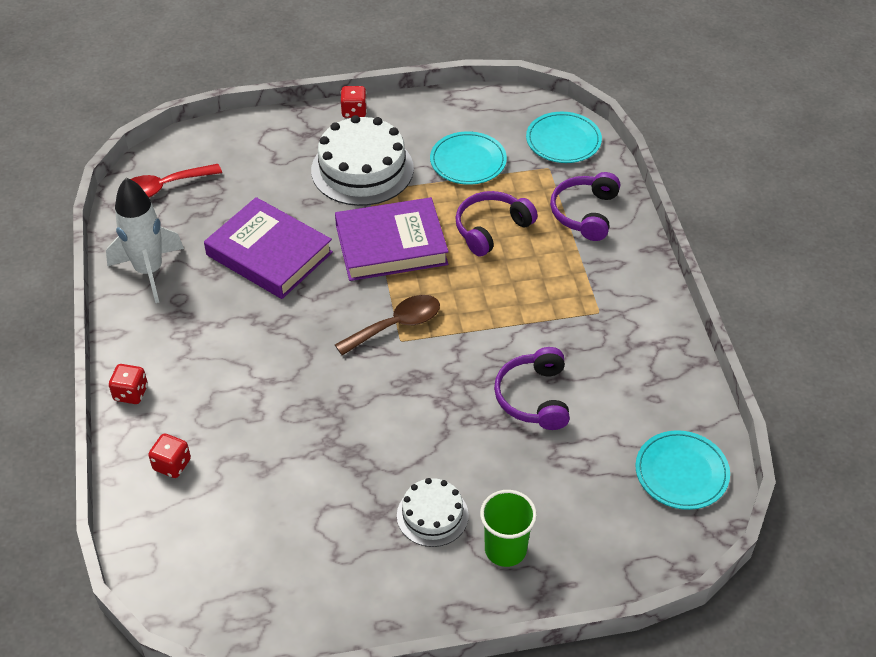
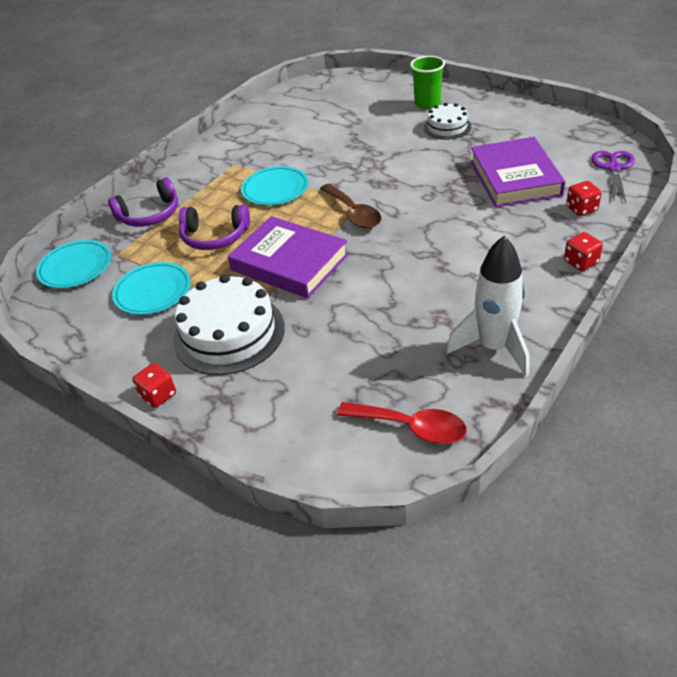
camera: 130 degrees left, 5 degrees down
purple book [204,197,333,299] -> purple book moved to [470,137,565,207]
brown spoon [335,295,440,356] -> brown spoon turned 135 degrees counterclockwise [320,184,381,228]
purple headphones [494,347,570,430] -> none
turquoise plate [635,430,730,510] -> turquoise plate moved to [241,166,309,205]
none -> purple scissors [591,151,635,202]

